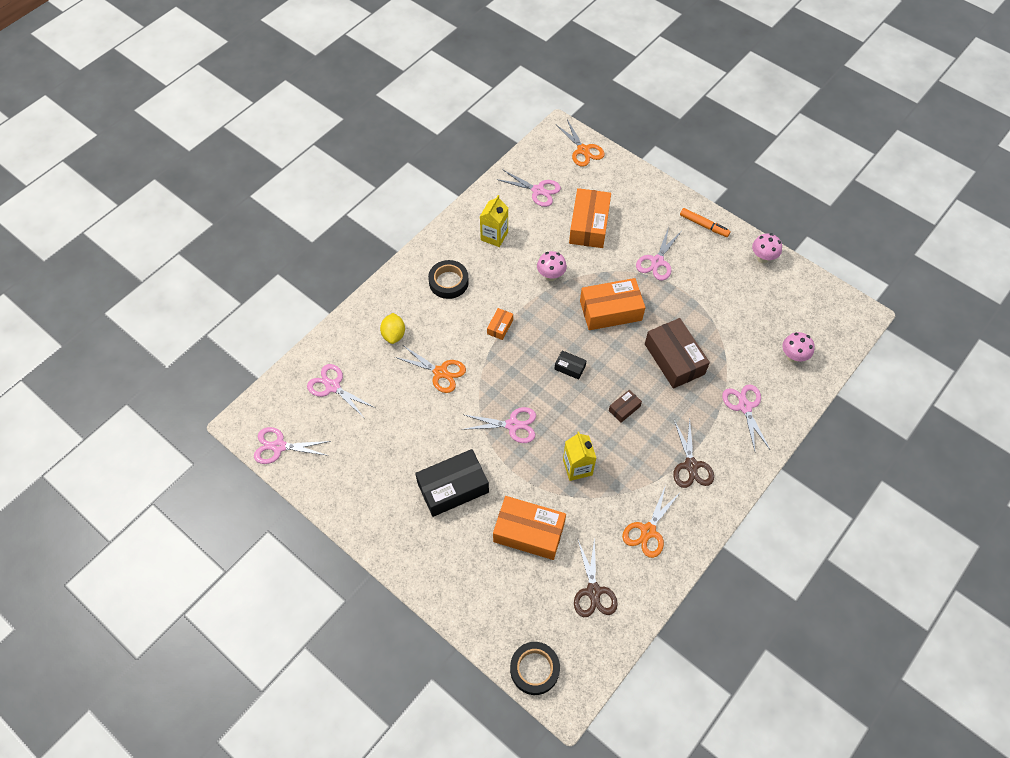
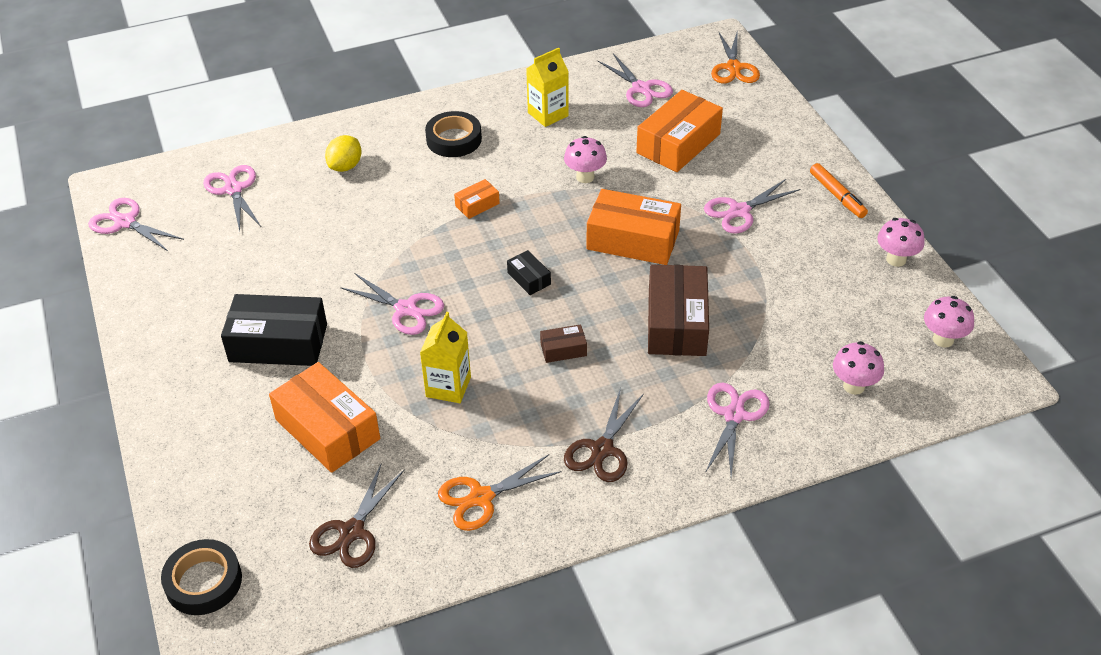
camera: 30 degrees right, 15 degrees down
orange scissors [395,345,466,393] -> none
none -> pink mushroom [924,296,974,347]

